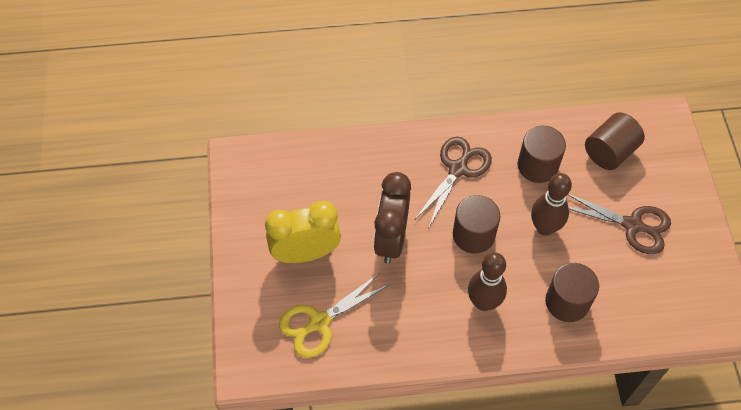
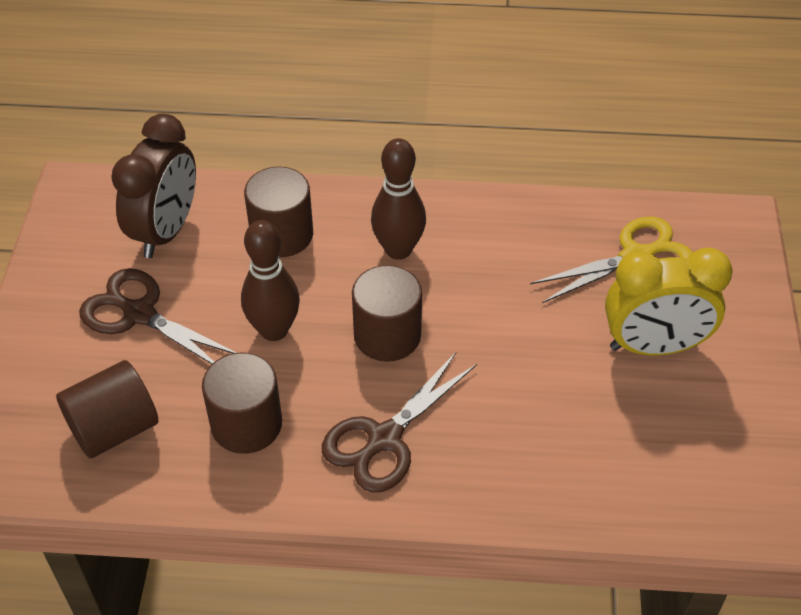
camera: 170 degrees left, 10 degrees down
brown clock [374,172,411,264] -> brown clock moved to [111,114,196,258]

